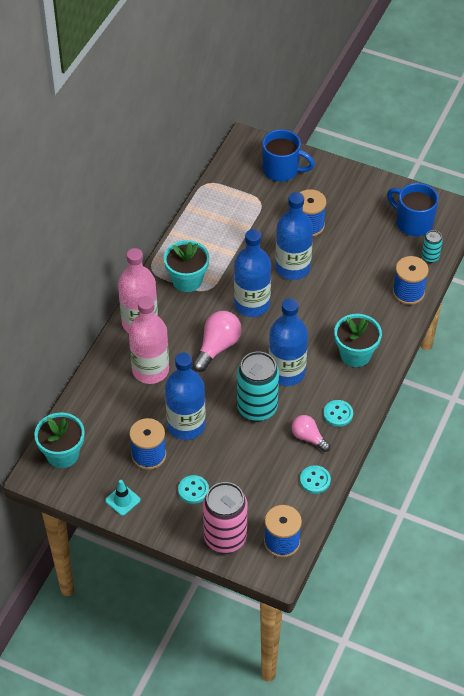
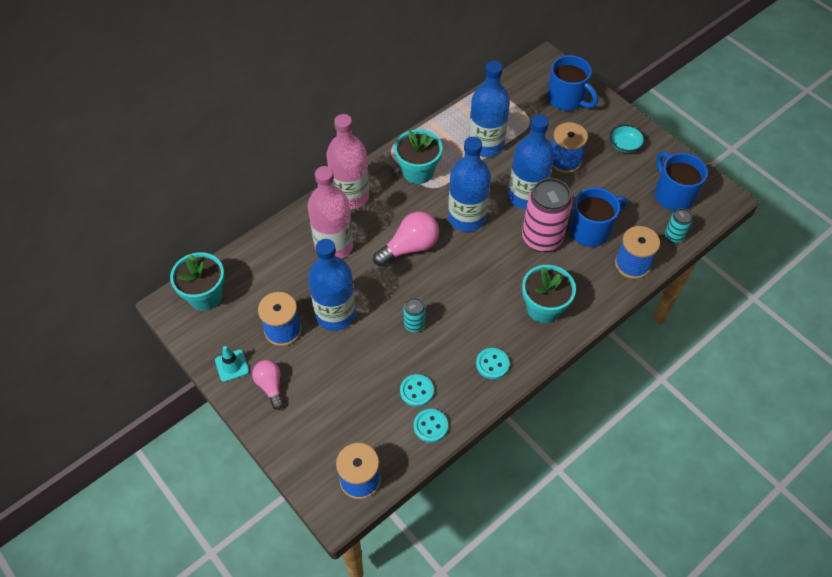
camera: 25 degrees right, 5 degrees up
turquoise button [178,475,209,504] -> turquoise button moved to [400,374,434,407]
pink can [203,482,247,553] -> pink can moved to [522,178,572,252]
turquoise can [237,351,279,421] -> turquoise can [403,298,425,332], size x0.48
blue bottle [269,298,308,386] -> blue bottle moved to [469,61,510,157]
pink light bulb [292,415,330,452] -> pink light bulb moved to [252,360,284,410]
none -> blue mug [569,187,627,247]
none -> turquoise bowl [610,125,645,153]

